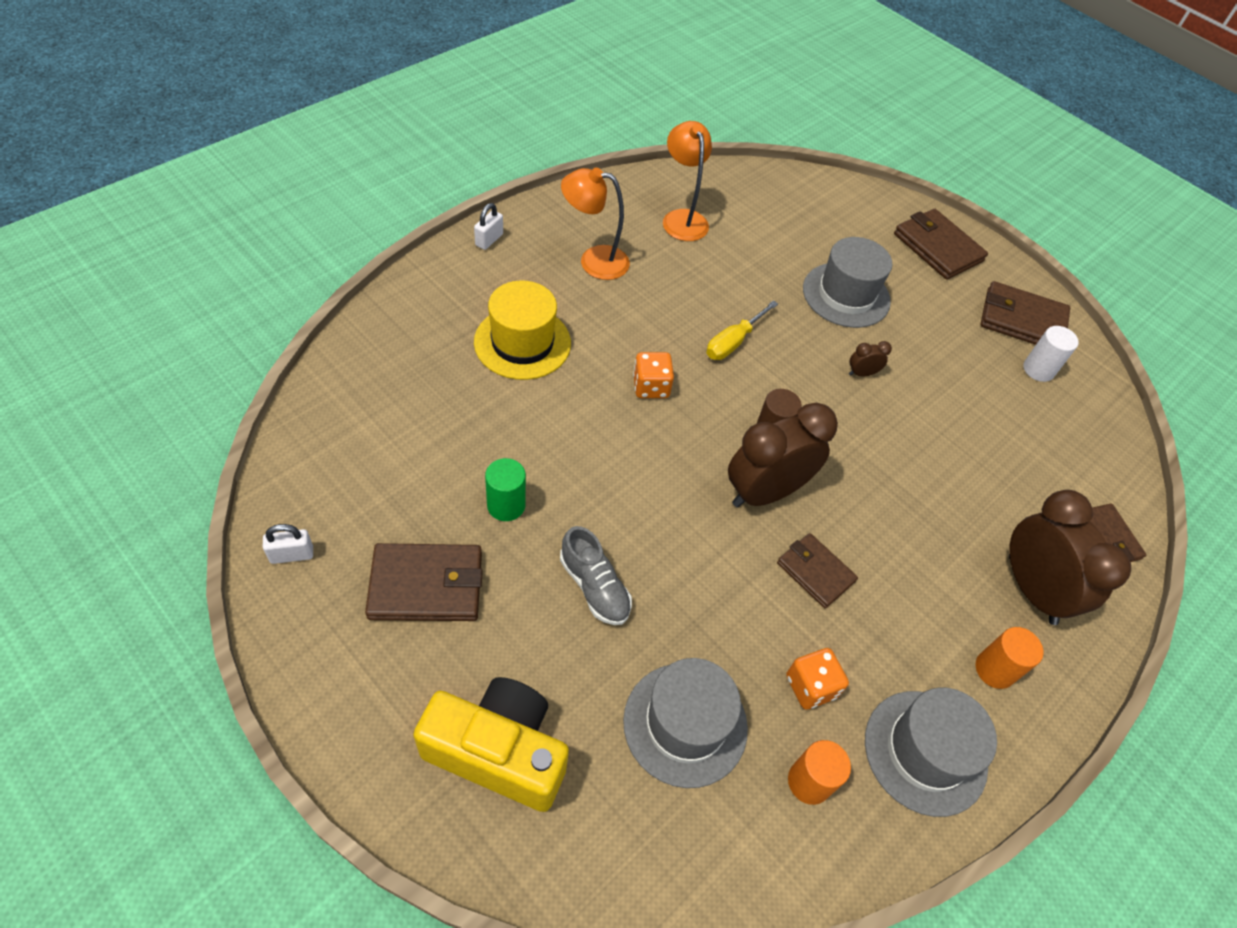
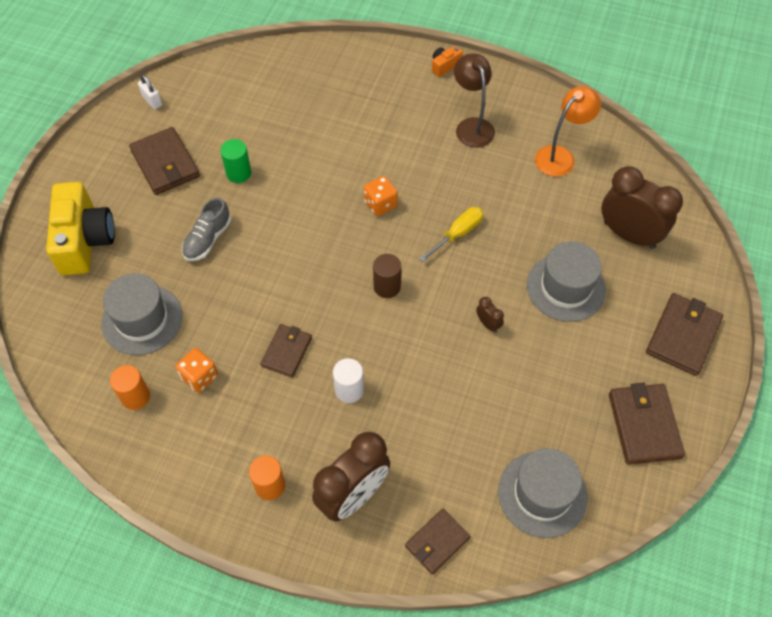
camera: 70 degrees right, 5 degrees up
white padlock [474,203,503,250] -> orange camera [432,46,463,77]
yellow hat [474,280,571,380] -> none
orange lamp [561,168,630,280] -> brown lamp [454,53,495,148]
yellow screwdriver [706,300,778,360] -> yellow screwdriver turned 120 degrees clockwise [419,207,484,262]
brown clock [728,402,838,508] -> brown clock moved to [601,166,683,249]
grey hat [865,688,997,817] -> grey hat moved to [498,448,588,538]
white cylinder [1023,326,1079,382] -> white cylinder moved to [333,358,364,403]

